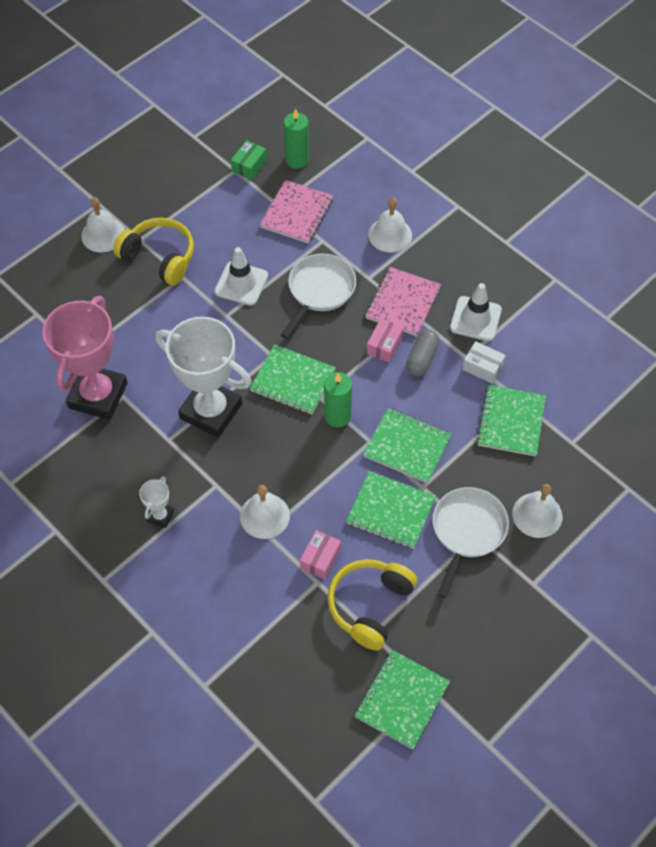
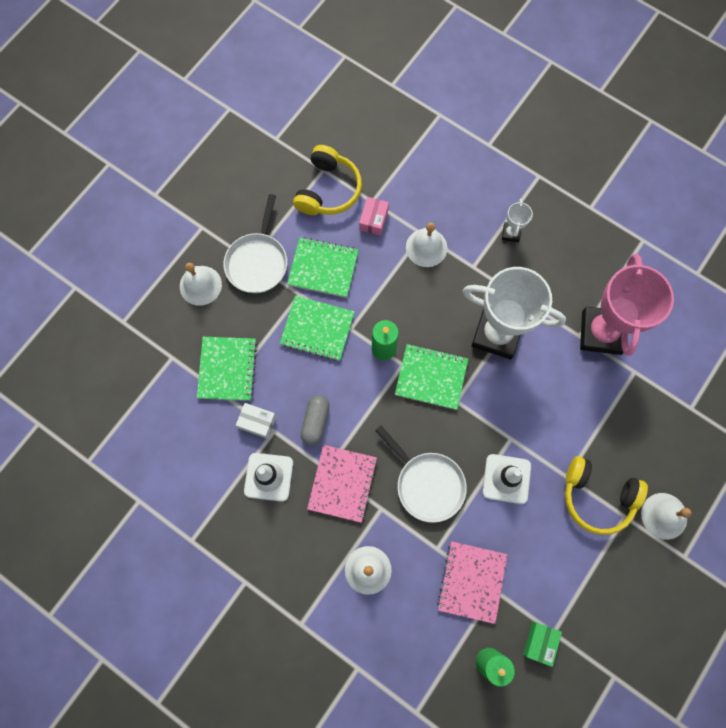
camera: 170 degrees right, 15 degrees up
white pan [281,254,356,339] -> white pan turned 60 degrees counterclockwise [375,426,467,523]
green notebook [354,650,450,750] -> none
pink box [367,319,403,363] -> none

